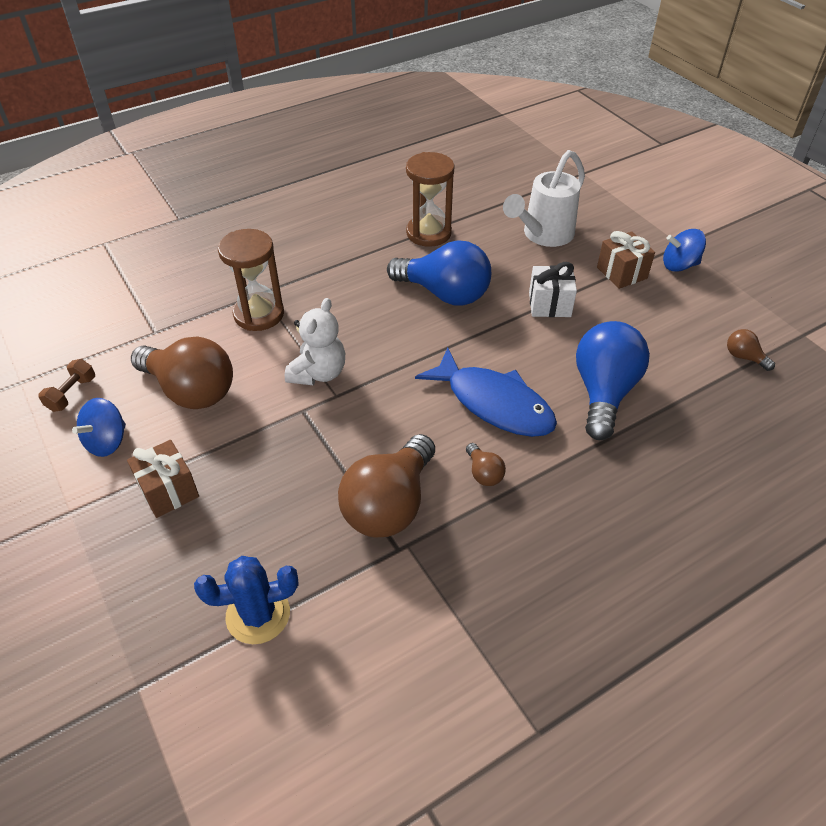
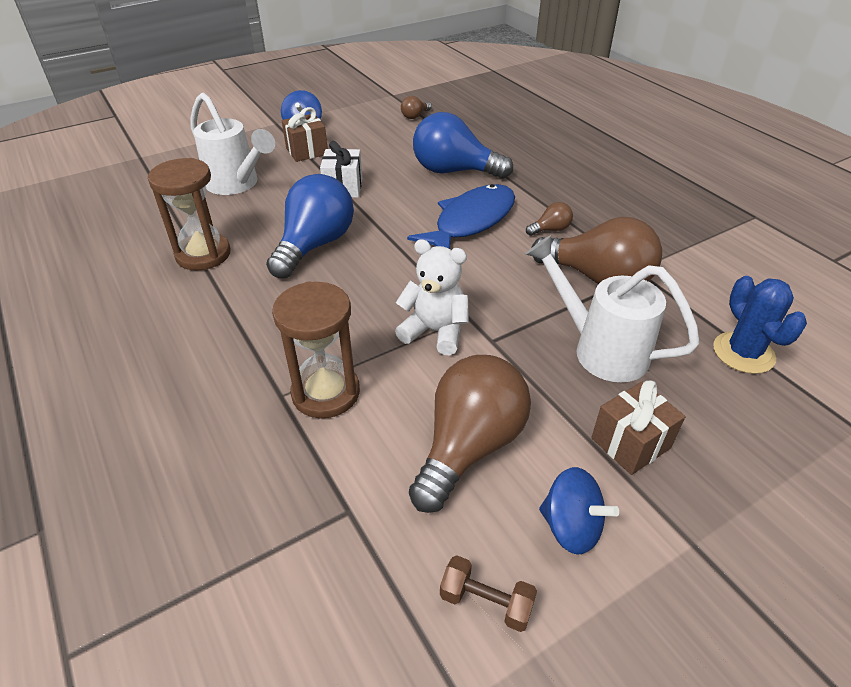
camera: 90 degrees left, 5 degrees down
none -> white watering can [526,235,700,382]

